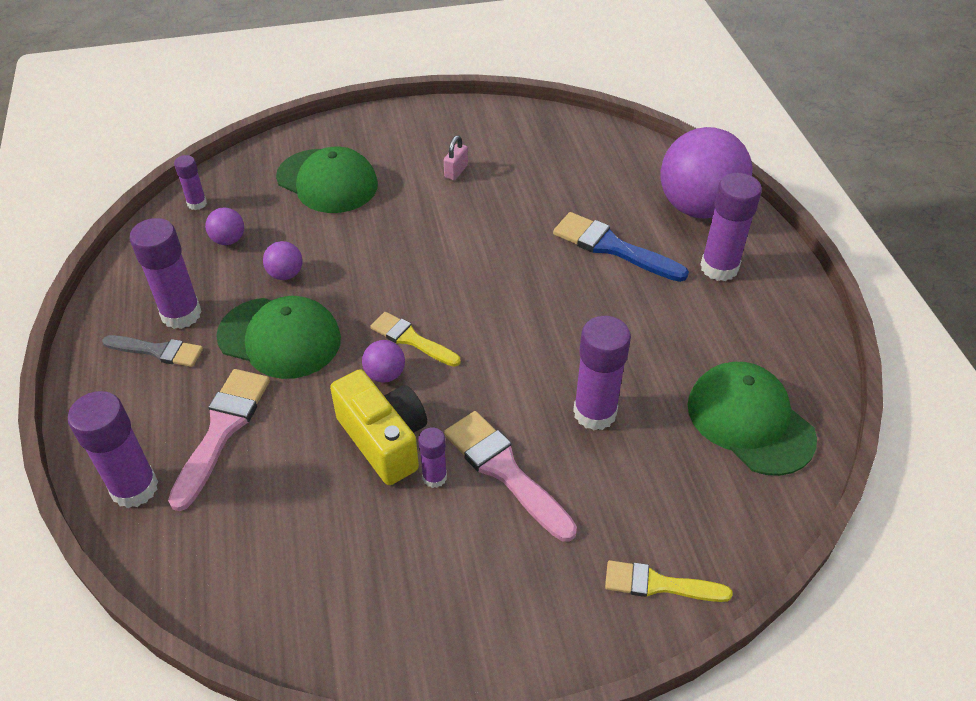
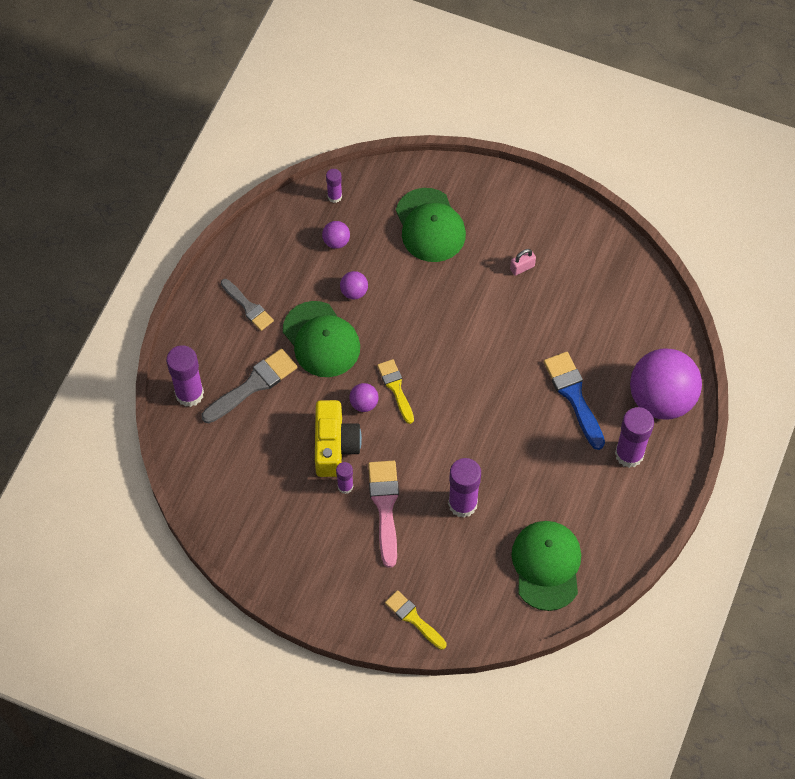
camera: 35 degrees right, 15 degrees up
purple glue stick [130,218,202,329] -> none
pink brush [168,369,270,511] -> grey brush [201,348,297,423]

